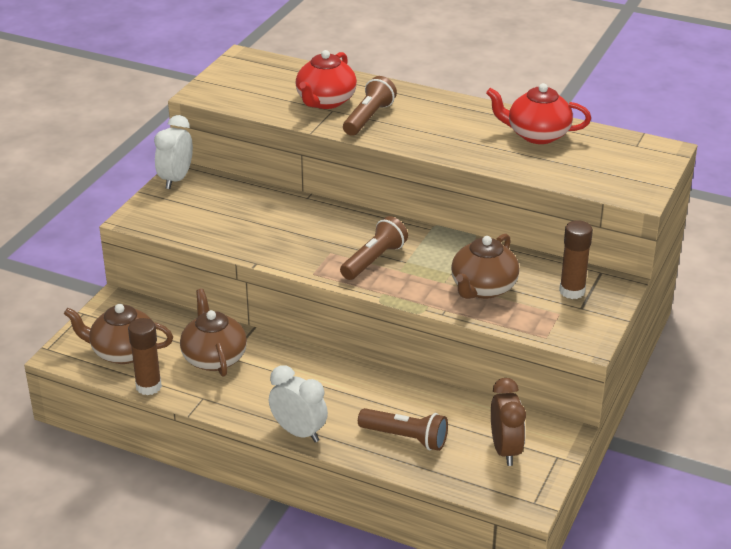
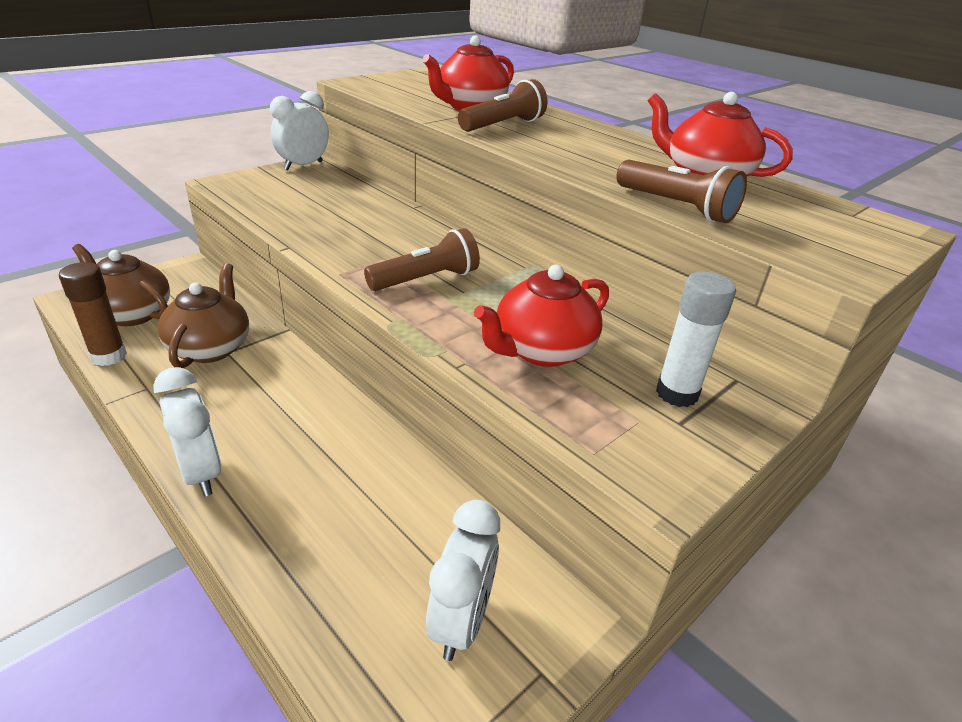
camera: 20 degrees right, 0 degrees up
brown flashlight [358,408,448,451] -> brown flashlight moved to [616,160,747,223]
brown teapot [451,233,519,299] -> red teapot [474,265,609,367]
brown clock [491,378,526,466] -> white clock [426,500,500,661]
brown glue stick [559,220,593,299] -> white glue stick [656,272,736,407]

